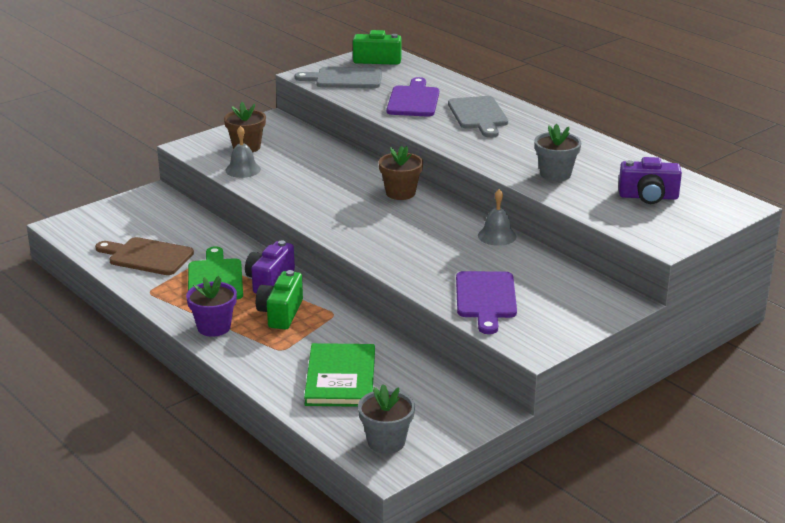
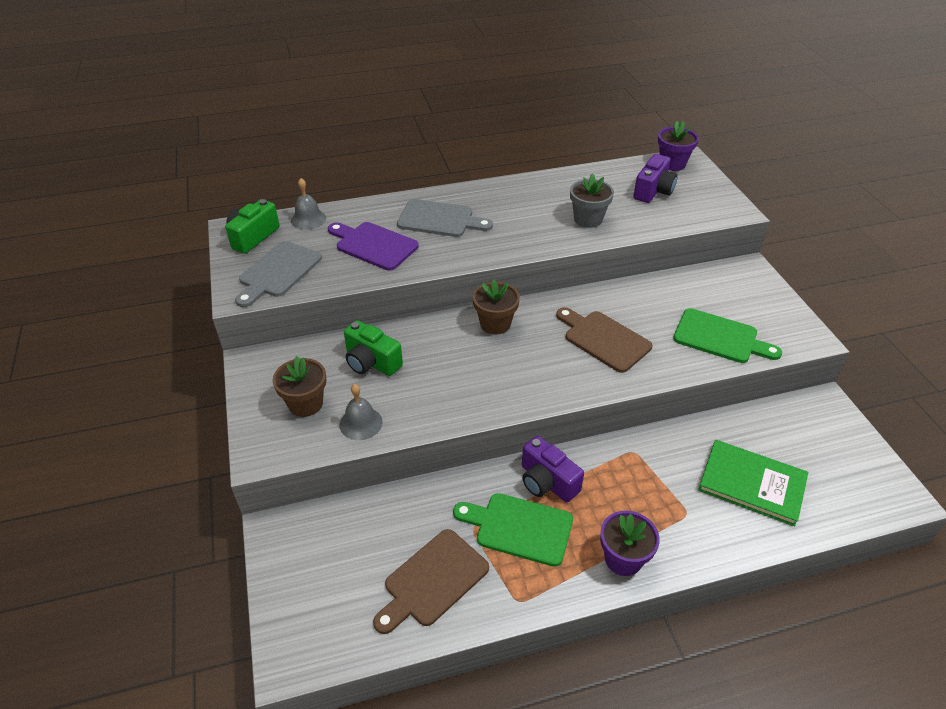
camera: 65 degrees left, 15 degrees up
green camera [256,270,303,330] -> green camera moved to [344,320,403,376]
grey flower pot [358,384,415,454] -> none
purple cutting board [456,271,517,334] -> green cutting board [673,308,782,363]
grey bell [478,189,517,246] -> grey bell moved to [291,178,326,230]
none -> brown cutting board [556,307,652,373]
none -> purple flower pot [658,121,699,171]

